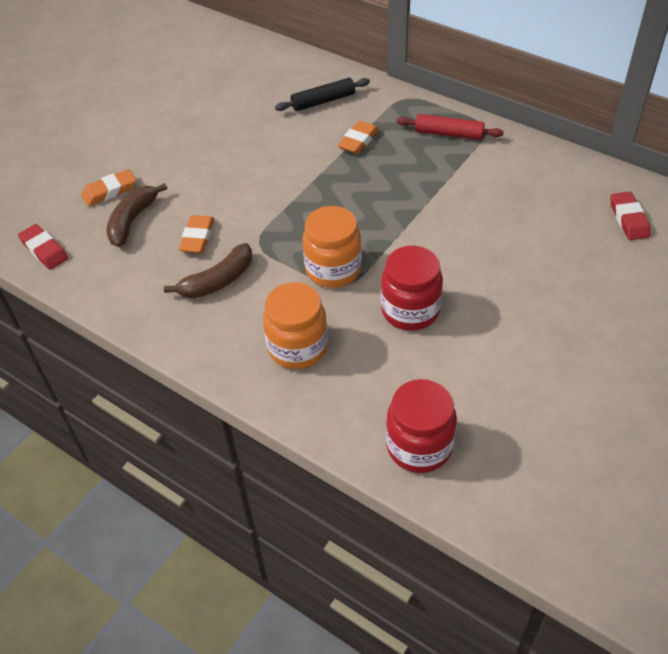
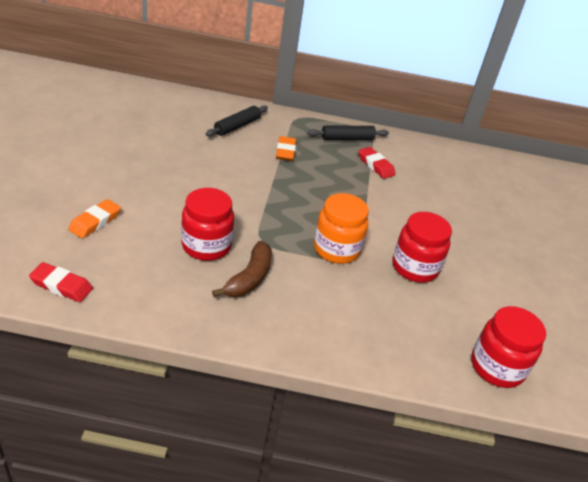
camera: 35 degrees left, 10 degrees down
brown banana [106,183,167,247] -> none
orange eraser [179,215,215,253] -> red jar [181,188,234,261]
orange jar [263,282,328,369] -> none
red rolling pin [397,114,504,140] -> black rolling pin [308,126,389,140]
red eraser [610,191,650,240] -> red eraser moved to [358,147,396,179]

